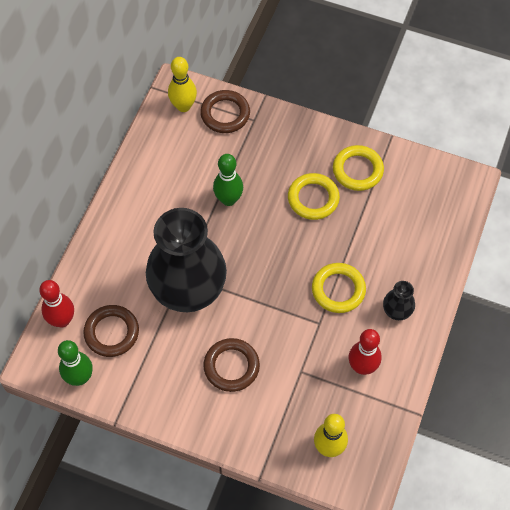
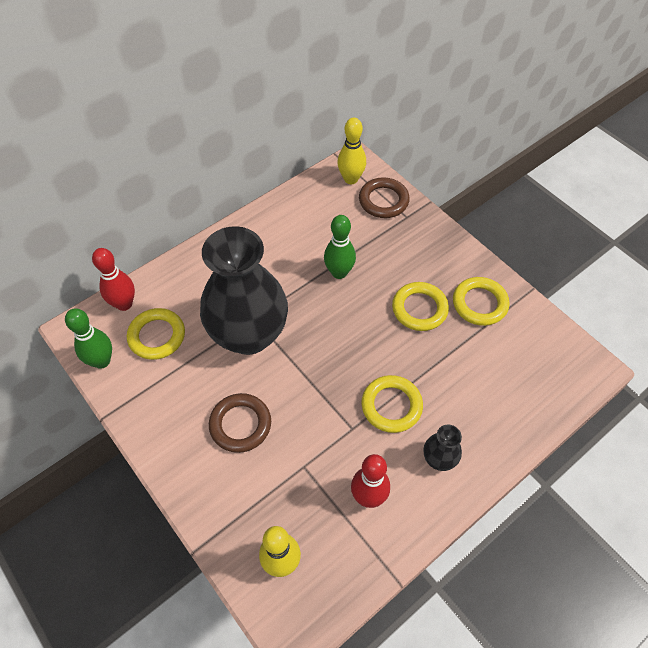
camera: 30 degrees right, 5 degrees down
brown ring [83,305,139,357] -> yellow ring [127,308,185,360]

